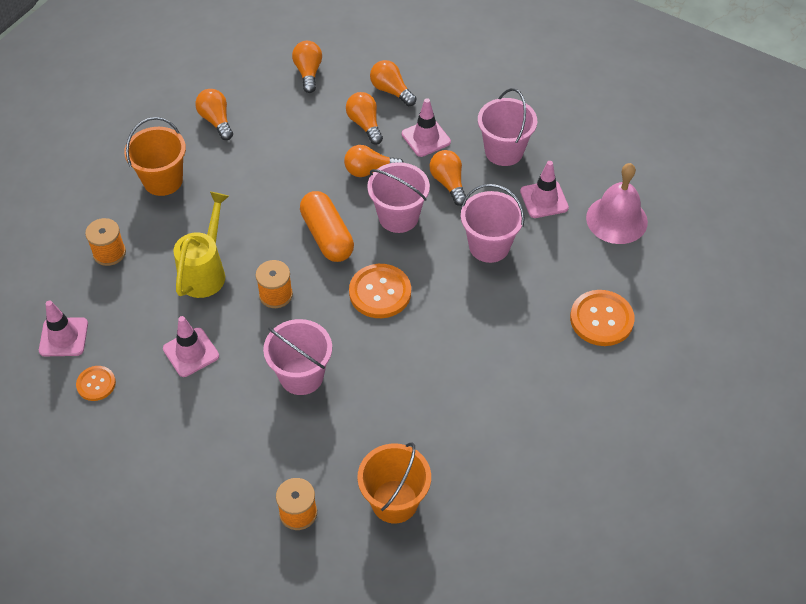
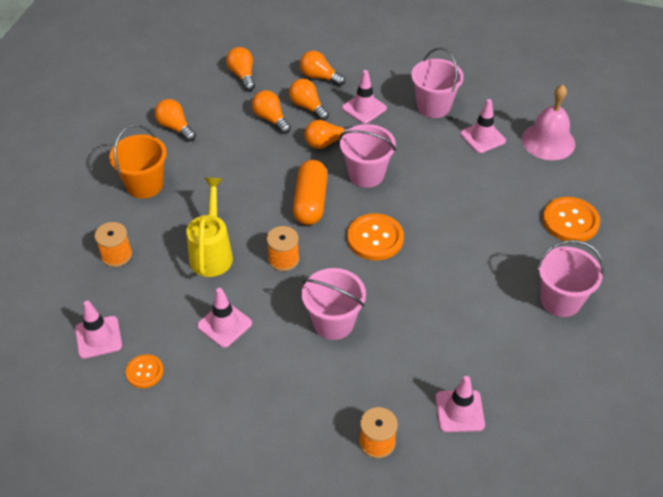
camera: 15 degrees left, 5 degrees down
orange capsule [300,191,354,262] -> orange capsule turned 45 degrees clockwise [293,160,328,225]
orange bucket [357,442,431,523] -> pink traffic cone [436,376,485,432]
orange light bulb [430,150,466,206] -> orange light bulb moved to [252,90,291,134]
pink bucket [461,184,525,263] -> pink bucket moved to [537,240,604,317]

